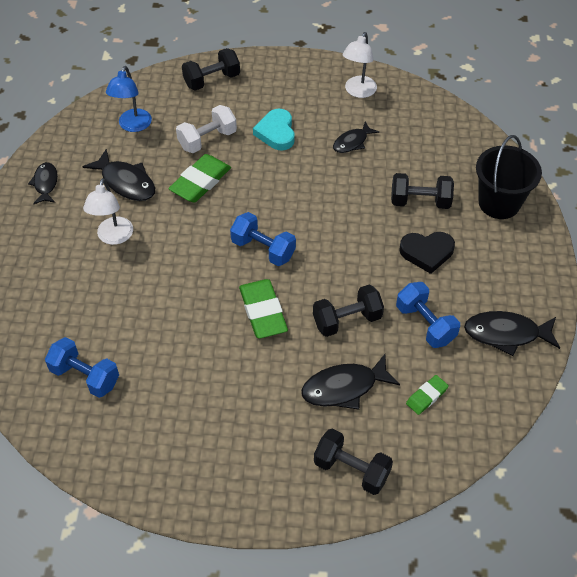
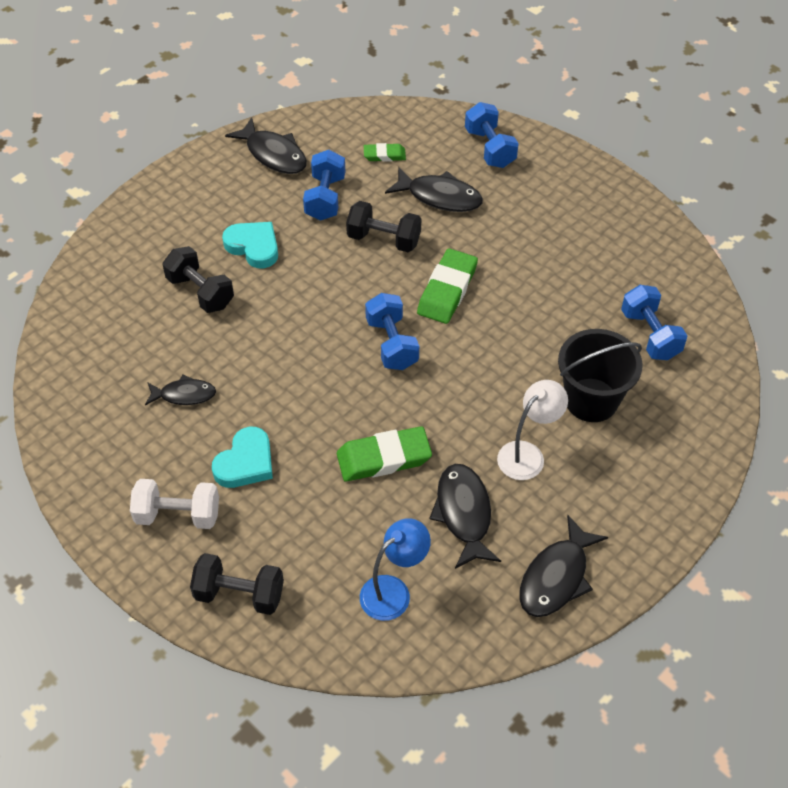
camera: 140 degrees left, 0 degrees up
black fish [28,162,58,204] -> black fish [519,515,608,617], size x1.55
white dumbbell [176,105,237,153] -> white dumbbell moved to [130,479,219,529]
black dumbbell [314,428,393,495] -> blue dumbbell [465,102,519,168]
white lamp [343,32,377,98] -> none
black heart [399,232,455,274] -> turquoise heart [222,222,278,268]
black bucket [476,135,542,219] -> black bucket moved to [558,329,643,422]

